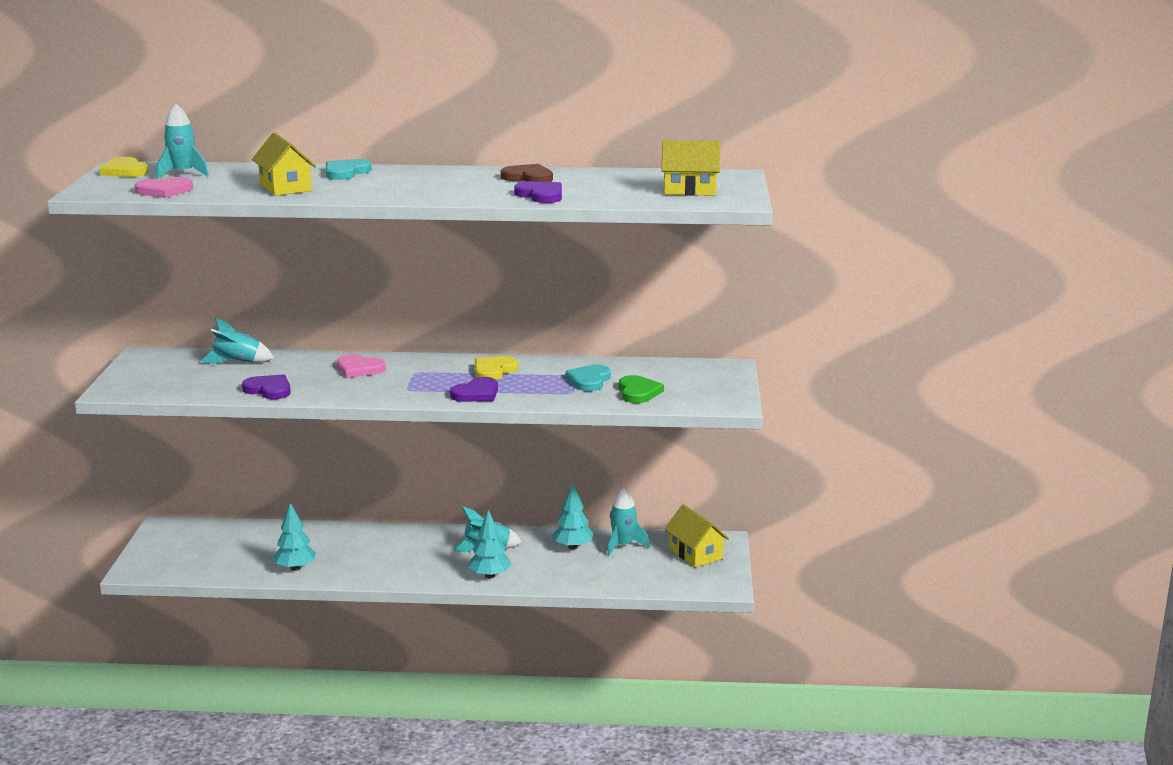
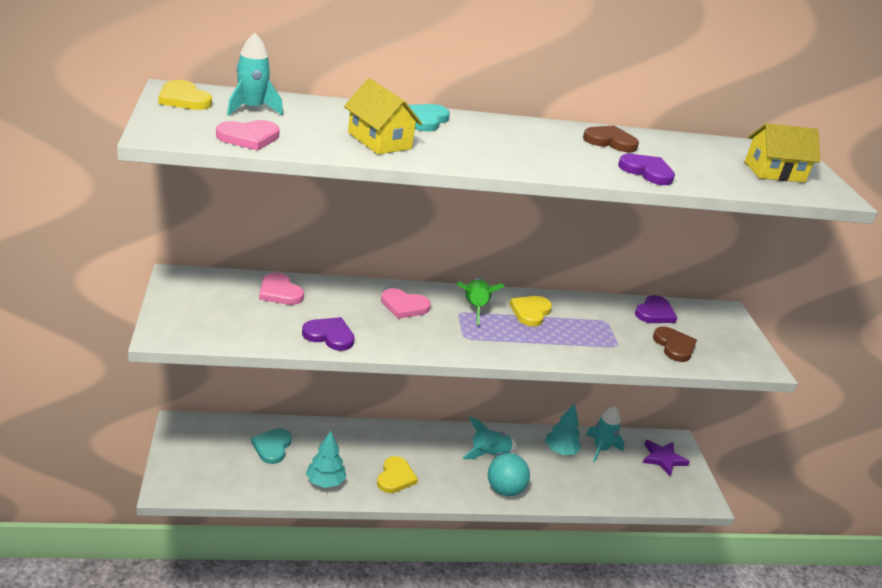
camera: 15 degrees left, 10 degrees up
turquoise rocket [200,317,274,364] -> pink heart [259,273,304,305]
purple heart [450,377,498,402] -> purple heart moved to [635,295,677,323]
turquoise tree [468,510,511,579] -> turquoise ball [488,453,530,496]
turquoise heart [565,364,611,391] -> turquoise heart moved to [251,428,292,464]
green heart [619,375,664,403] -> brown heart [653,327,697,362]
yellow house [664,504,729,568] -> purple star [643,440,690,476]
none -> yellow heart [377,456,418,493]
none -> green rocket [456,278,504,325]

